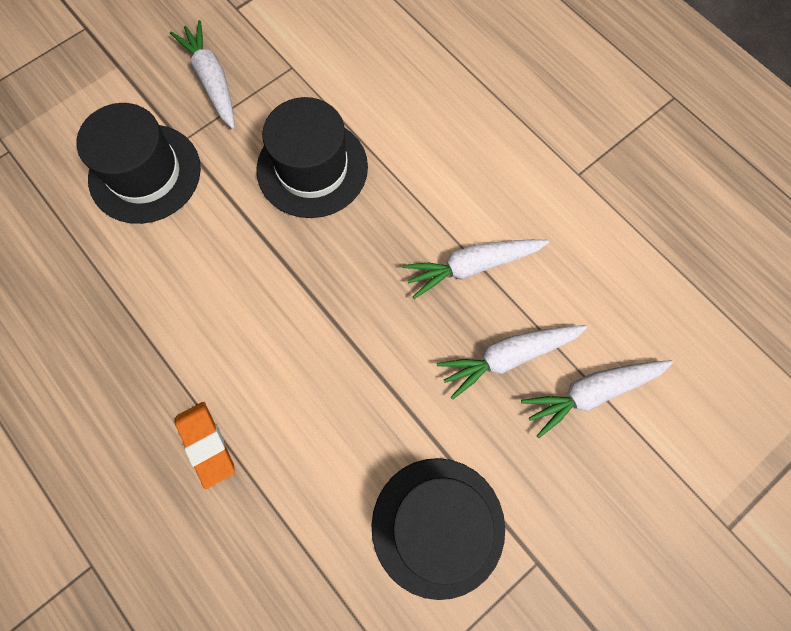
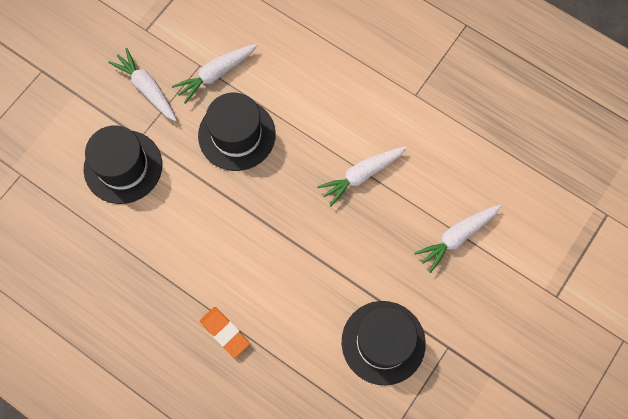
camera: 15 degrees left, 0 degrees up
white carrot [437,325,587,400] -> white carrot moved to [172,44,257,104]

